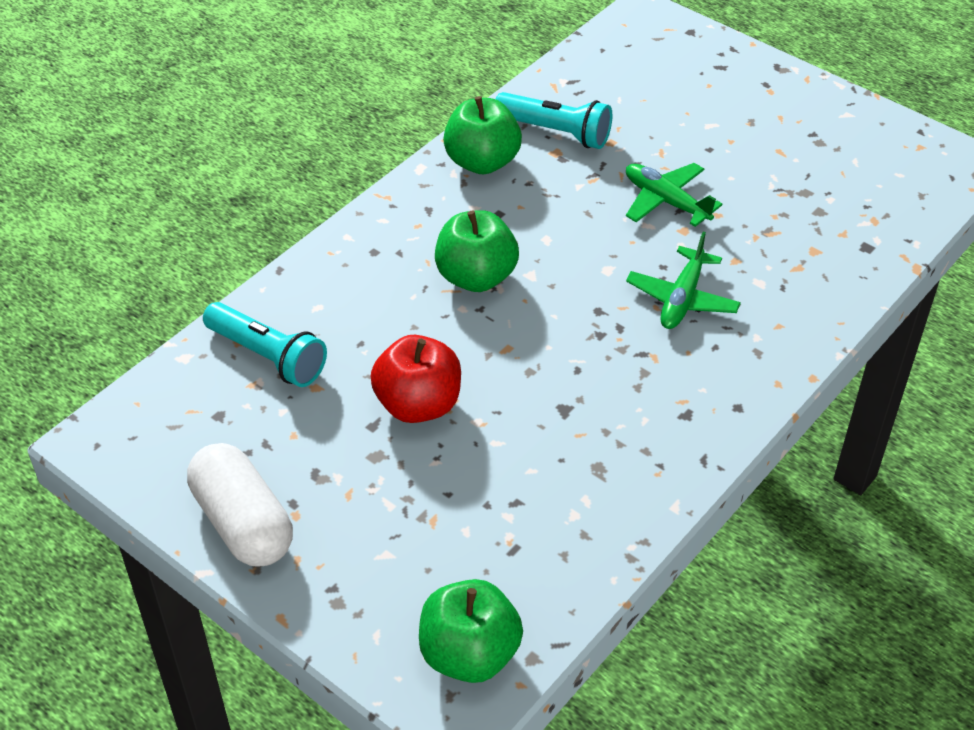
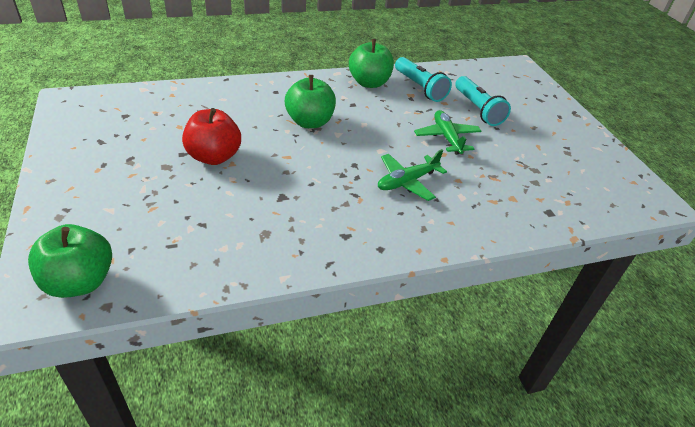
camera: 30 degrees right, 5 degrees down
white capsule [187,443,293,566] -> none
turquoise flashlight [203,302,327,387] -> turquoise flashlight moved to [455,76,511,126]

